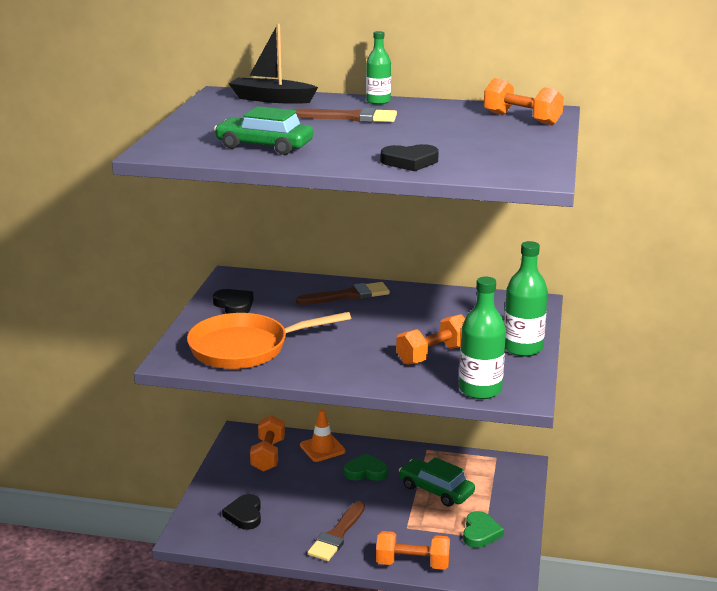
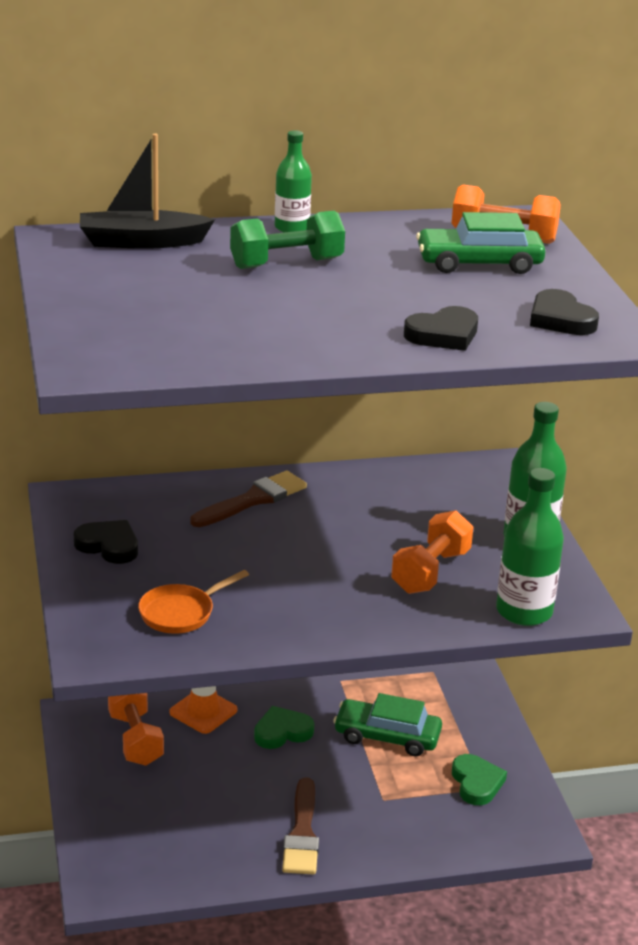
camera: 25 degrees left, 5 degrees up
orange pan [187,312,351,369] -> orange pan [138,570,249,634], size x0.52
green car [214,106,313,155] -> green car moved to [416,212,546,274]
black heart [222,494,261,530] -> black heart moved to [530,289,599,335]
brown brush [293,108,397,122] -> green dumbbell [230,211,345,269]
orange dumbbell [376,531,450,570] -> none

